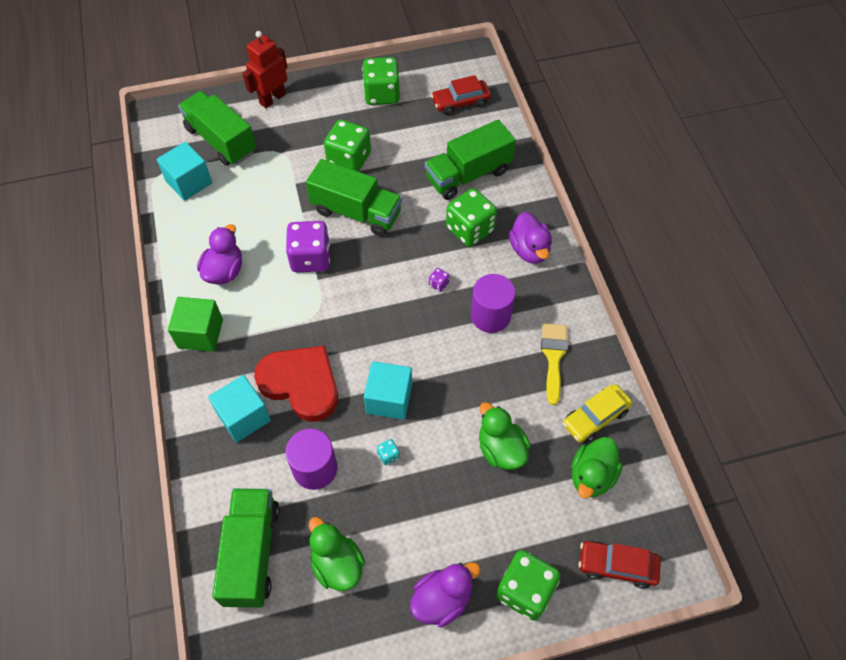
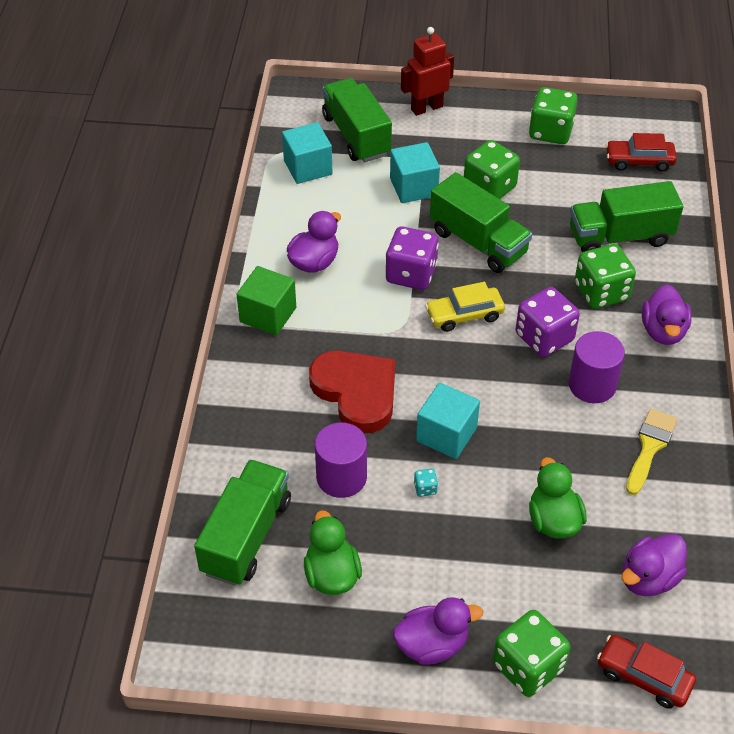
camera: 20 degrees right, 10 degrees down
turquoise cube [208,375,271,442] -> turquoise cube moved to [390,142,440,203]
purple dice [429,268,449,292] -> purple dice [516,287,580,357], size x2.45
yellow car [563,384,632,443] -> yellow car moved to [425,282,505,332]
green duck [572,437,623,499] -> purple duck [621,534,687,596]

